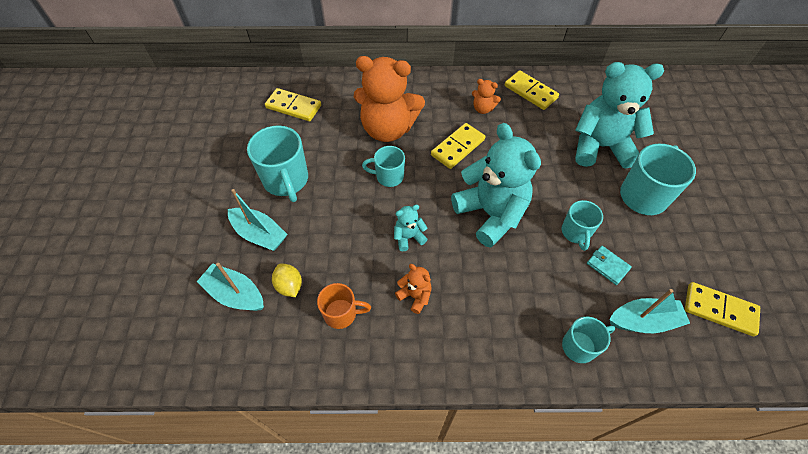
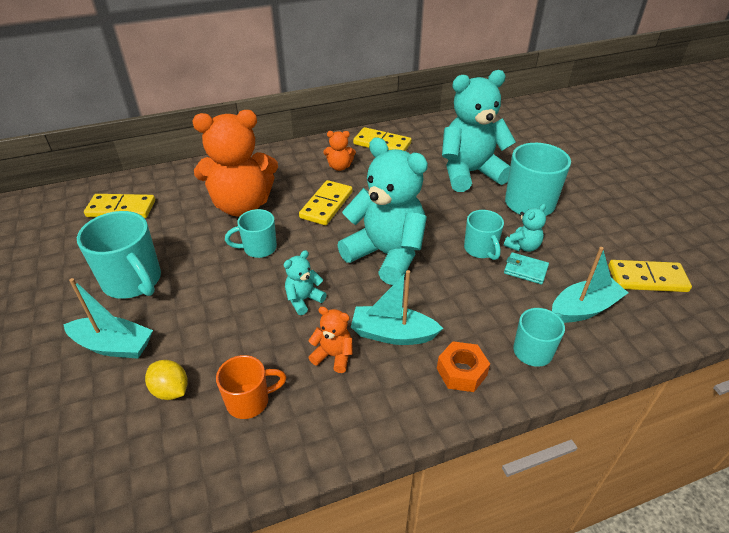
camera: 20 degrees left, 15 degrees down
turquoise boat [197,263,264,311] -> turquoise boat moved to [351,270,443,345]
none -> orange nut [437,341,490,392]
none -> turquoise teddy bear [504,204,546,252]

